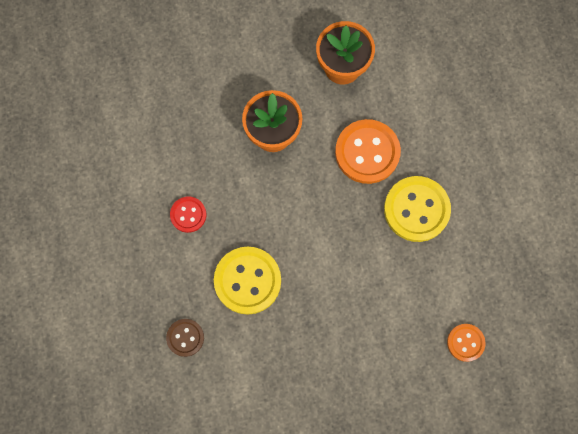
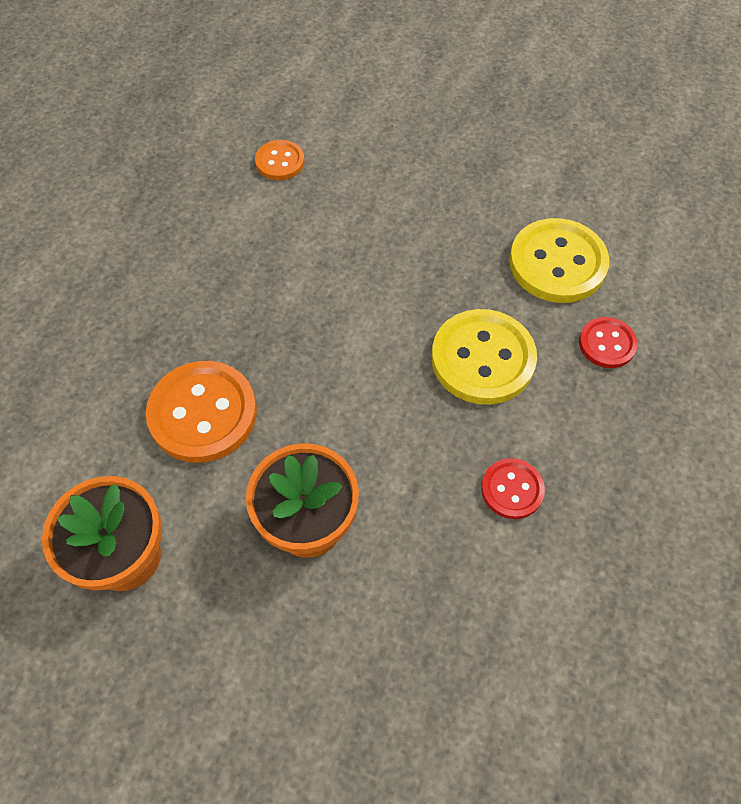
camera: 145 degrees left, 15 degrees down
brown button [166,319,204,357] -> red button [579,317,638,368]
yellow button [384,176,451,242] -> yellow button moved to [509,218,609,303]

